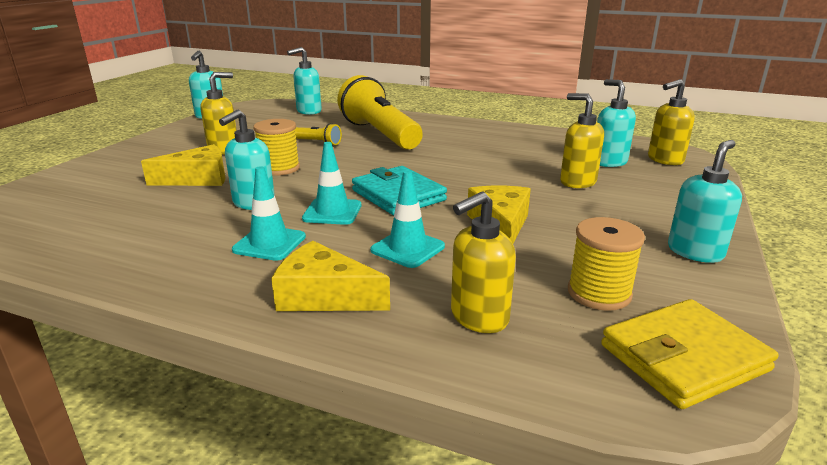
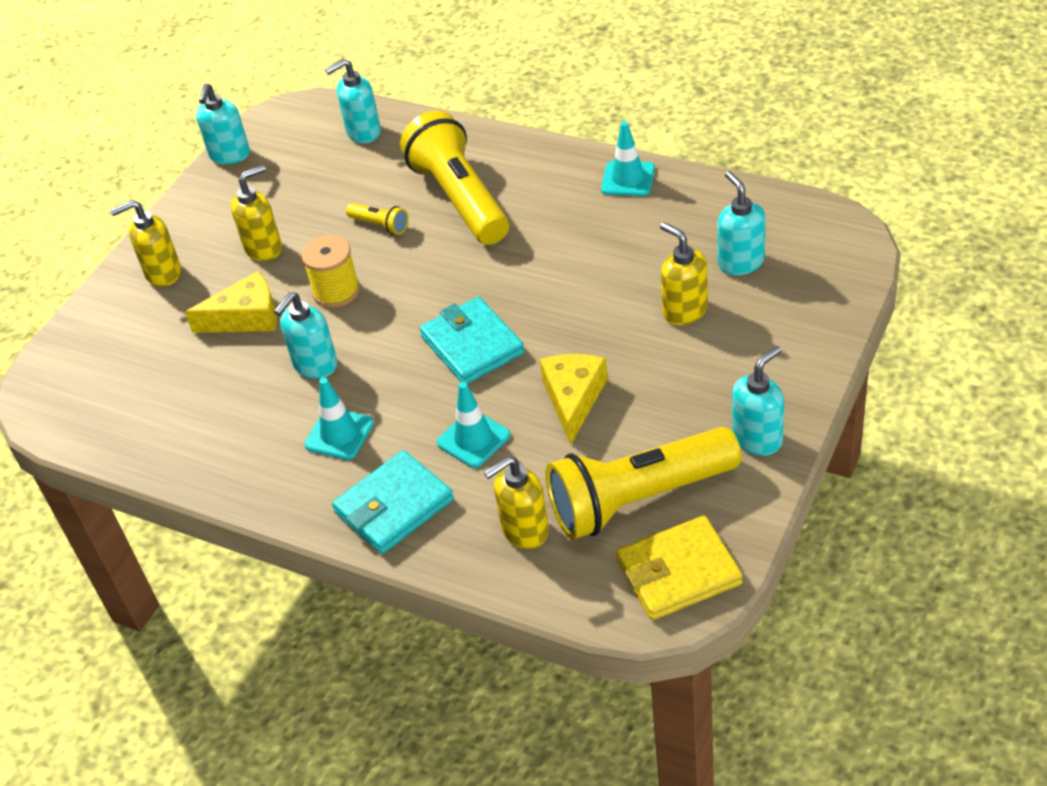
camera: 10 degrees right, 20 degrees up
yellow cheese [271,241,390,311] -> turquoise wallet [332,450,454,554]
turquoise traffic cone [302,142,361,225] -> turquoise traffic cone moved to [601,121,655,196]
yellow spool [568,217,645,311] -> yellow flashlight [545,427,742,539]
yellow soap dispenser [648,79,695,165] -> yellow soap dispenser moved to [110,200,181,287]

